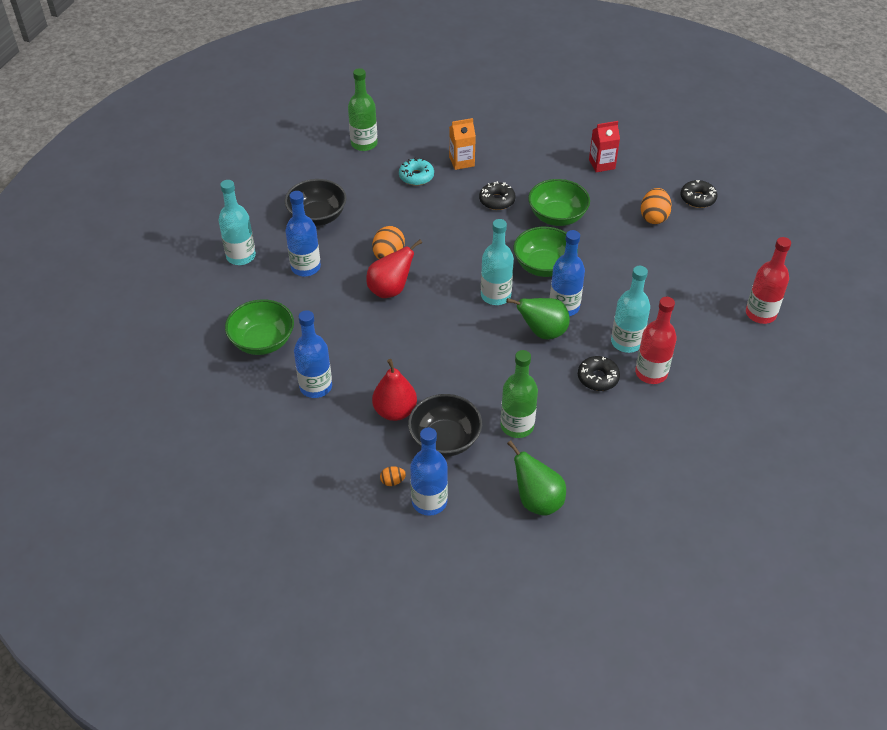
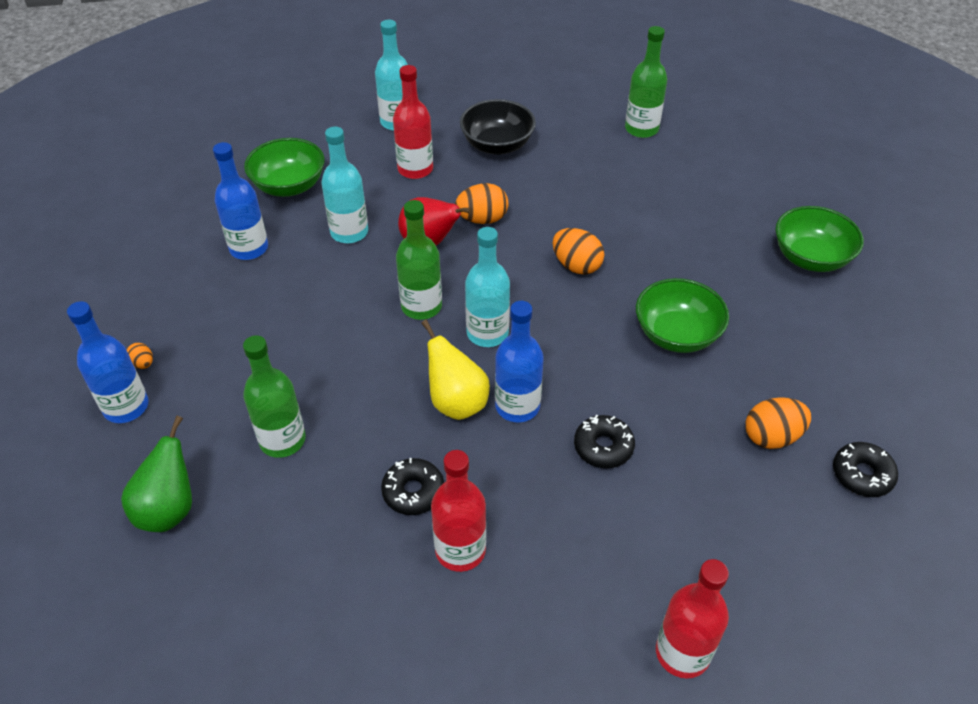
camera: 60 degrees right, 0 degrees up
blue bottle [285,191,321,276] -> red bottle [393,65,433,179]
red pear [372,359,417,421] -> none
turquoise donut [399,157,434,186] -> none
black bowl [408,394,482,457] -> none
orange carton [449,118,476,170] -> none
black donut [479,181,516,210] -> black donut moved to [574,415,635,468]
green pear [506,298,570,340] -> yellow pear [421,320,490,420]
green bowl [513,227,578,277] -> green bowl moved to [775,206,864,272]
red carton [589,121,620,172] -> none
turquoise bottle [611,266,650,353] -> turquoise bottle moved to [321,127,368,243]
none -> green bottle [396,200,442,320]
none -> orange egg [553,228,604,274]

